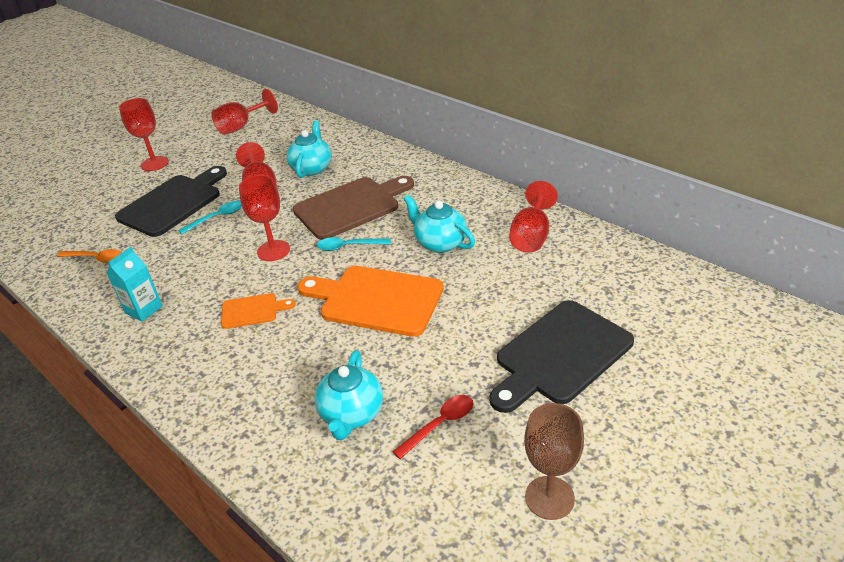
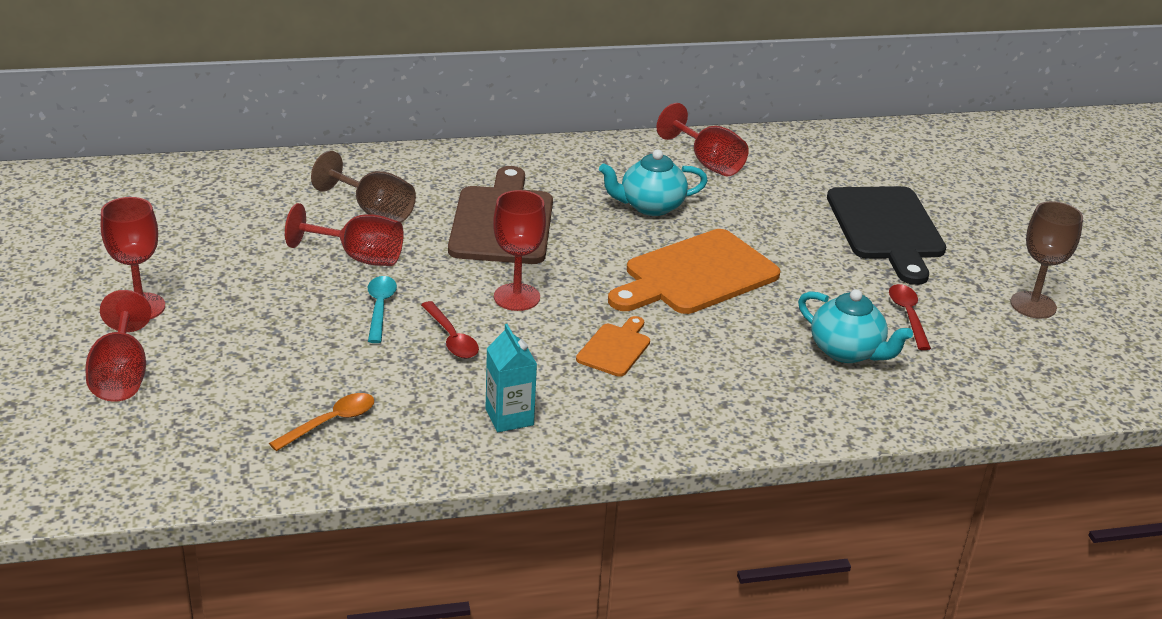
camera: 60 degrees left, 5 degrees down
black cutting board [115,166,227,237] -> none
red goblet [212,89,278,135] -> red goblet moved to [86,290,151,402]
turquoise teapot [286,120,332,178] -> brown goblet [311,151,416,223]
turquoise spoon [317,237,391,251] -> none
none -> red spoon [421,301,479,359]

